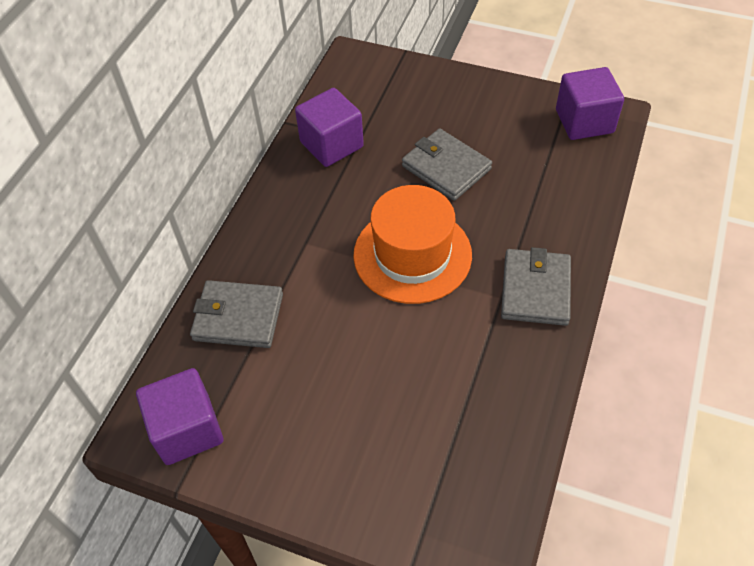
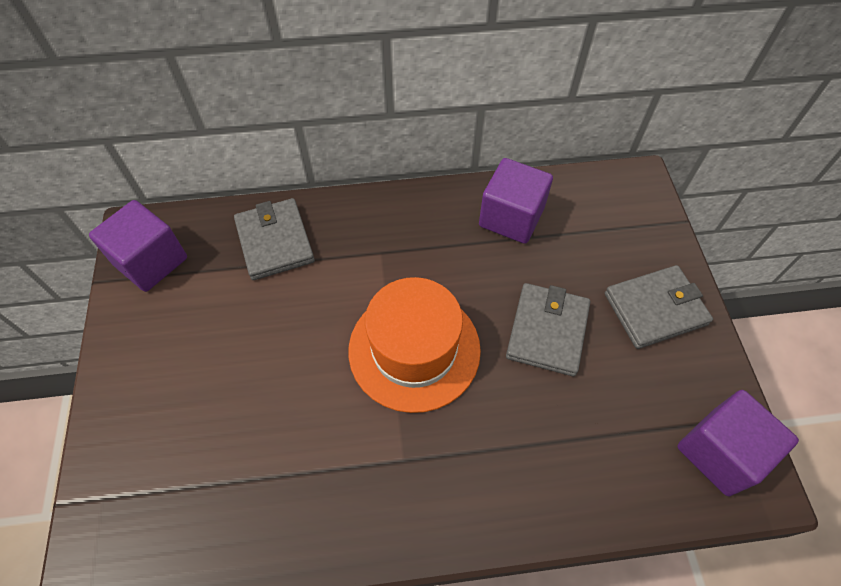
camera: 60 degrees right, 5 degrees up
grey wallet [501,247,571,326] -> grey wallet moved to [605,265,713,349]

